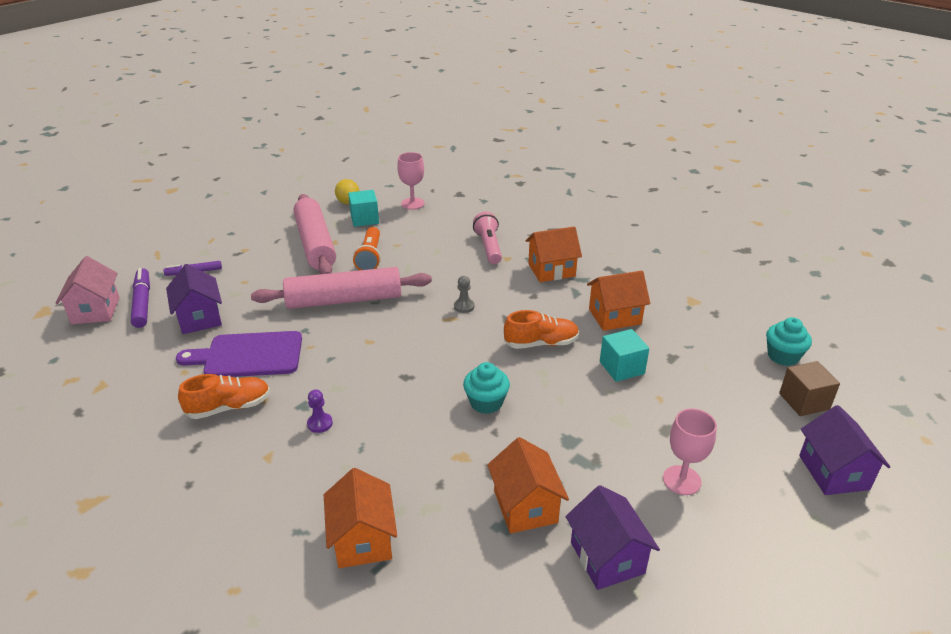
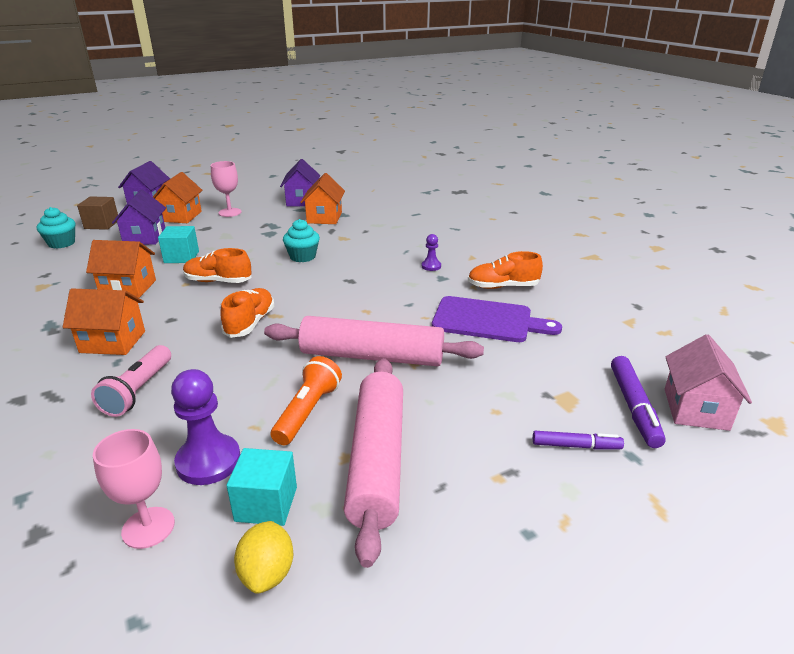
camera: 160 degrees left, 5 degrees down
purple house [166,264,222,334] -> purple house moved to [112,190,166,245]
orange house [324,468,397,568] -> orange house moved to [153,172,202,223]
grey pawn [454,276,474,313] -> orange shoe [220,288,274,338]
none -> purple pawn [171,369,240,485]

